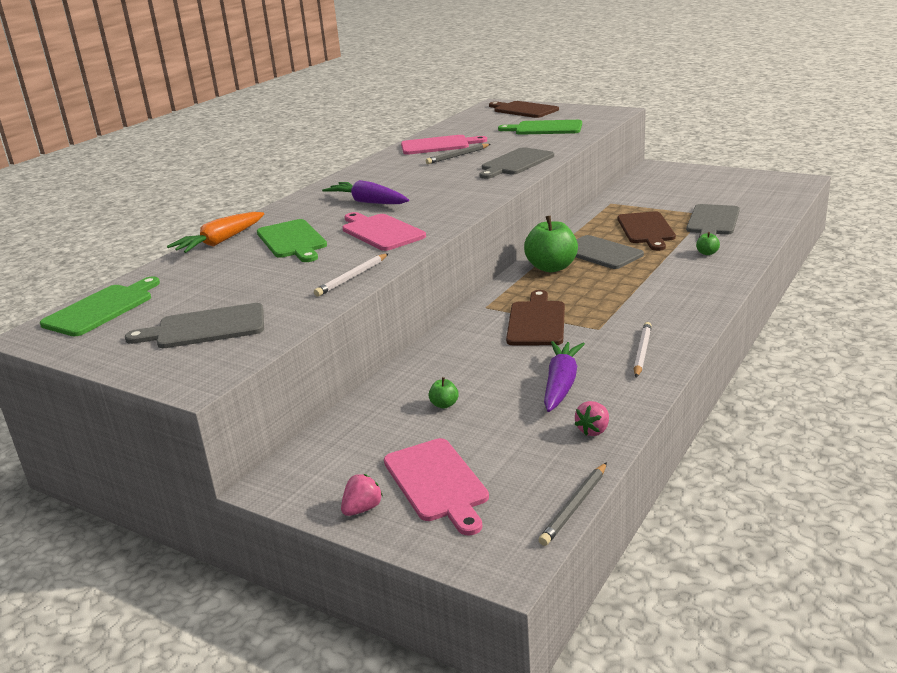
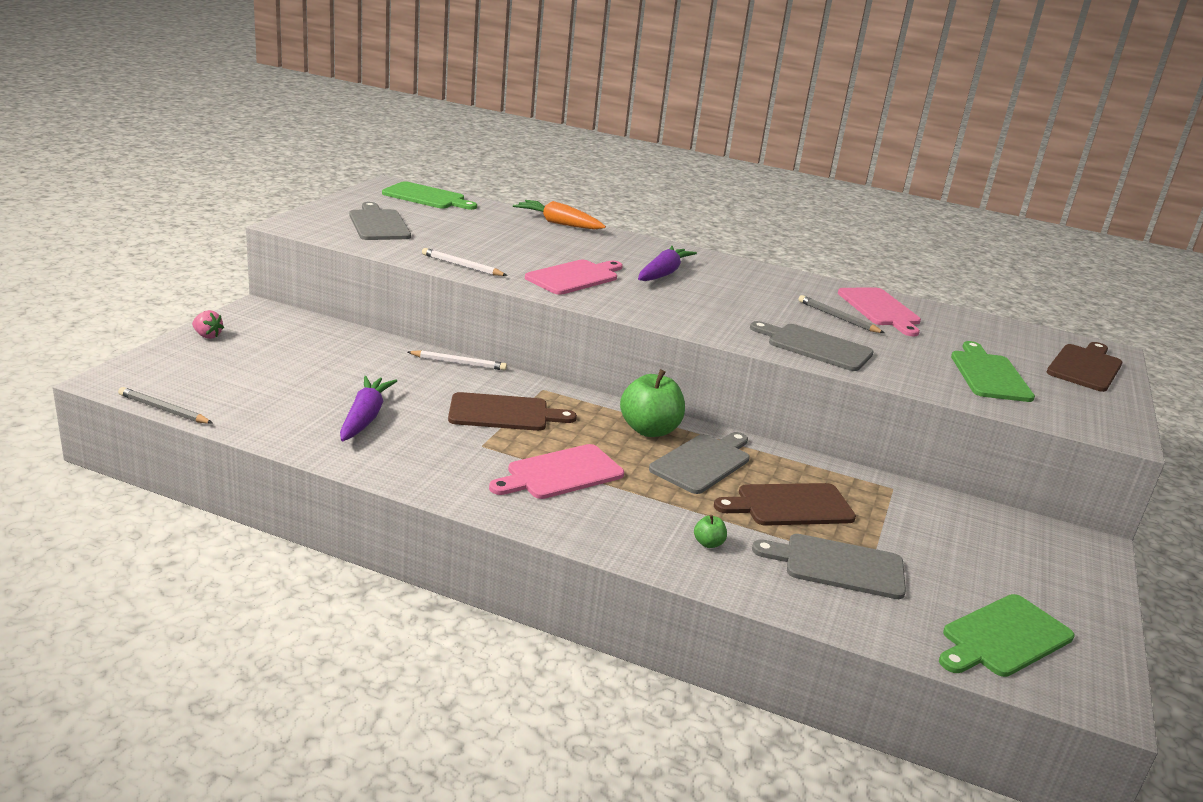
camera: 75 degrees right, 0 degrees up
green cutting board [257,219,327,262] -> green cutting board moved to [939,594,1074,677]
pink cutting board [384,438,489,535] -> pink cutting board moved to [489,444,624,499]
green apple [428,377,459,409] -> none
purple carrot [544,341,585,412] -> purple carrot turned 90 degrees counterclockwise [340,376,397,441]
pink strawberry [575,401,609,436] -> none
white pencil [634,322,652,377] -> white pencil moved to [408,350,507,371]

